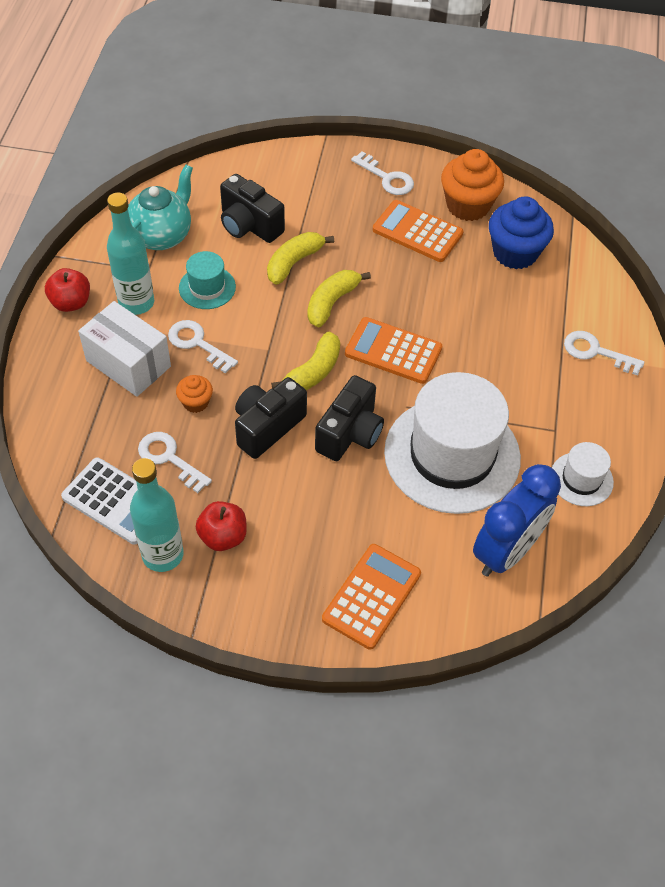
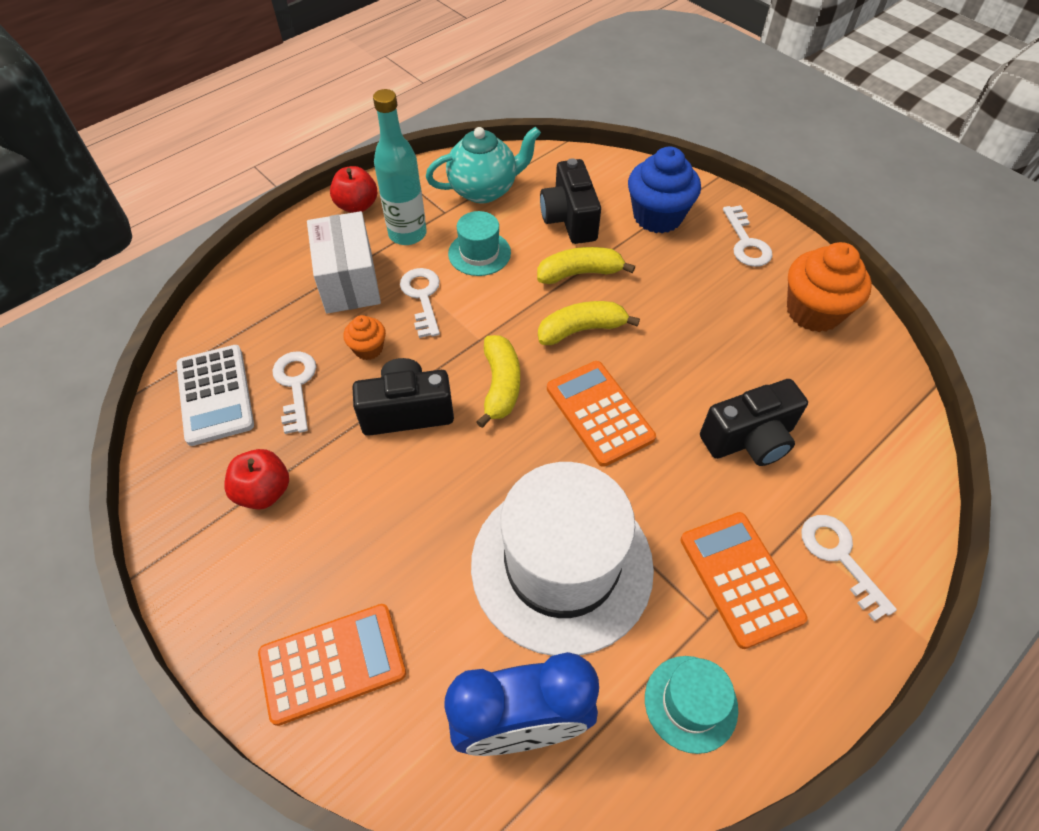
camera: 40 degrees right, 0 degrees up
turquoise bottle [130,458,184,572] -> none
yellow banana [271,331,340,390] -> yellow banana turned 75 degrees counterclockwise [476,335,520,428]
black camera [315,375,384,461] -> black camera moved to [700,379,808,466]
orange calculator [373,200,463,262] -> orange calculator moved to [680,512,807,649]
blue cupcake [489,197,554,269] -> blue cupcake moved to [628,147,701,233]
white hat [552,442,614,506] -> turquoise hat [645,656,738,754]

